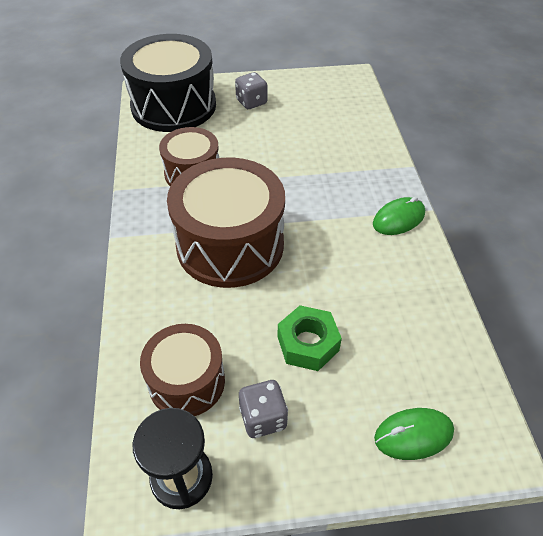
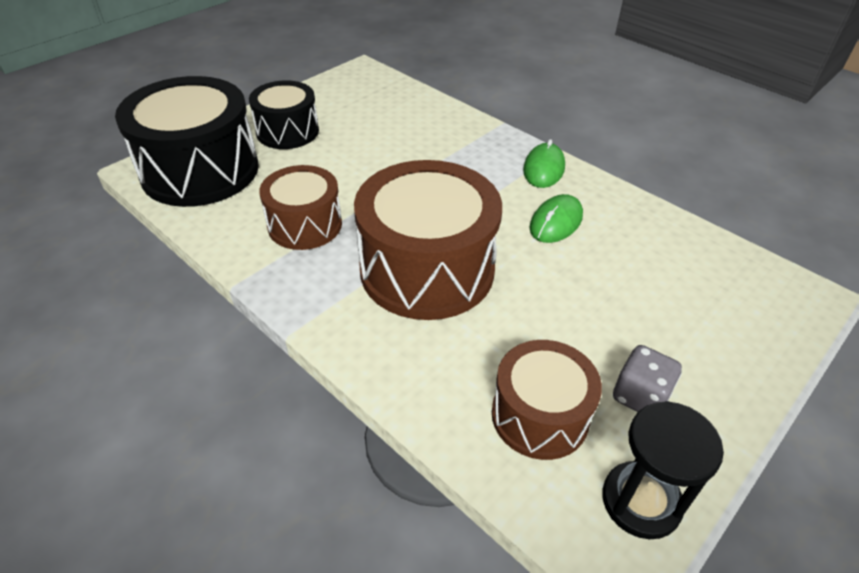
camera: 40 degrees left, 5 degrees down
grey dice [235,72,267,109] -> black drum [249,81,319,149]
green nut [277,305,342,371] -> none
green mouse [374,408,454,460] -> green mouse moved to [529,194,583,243]

